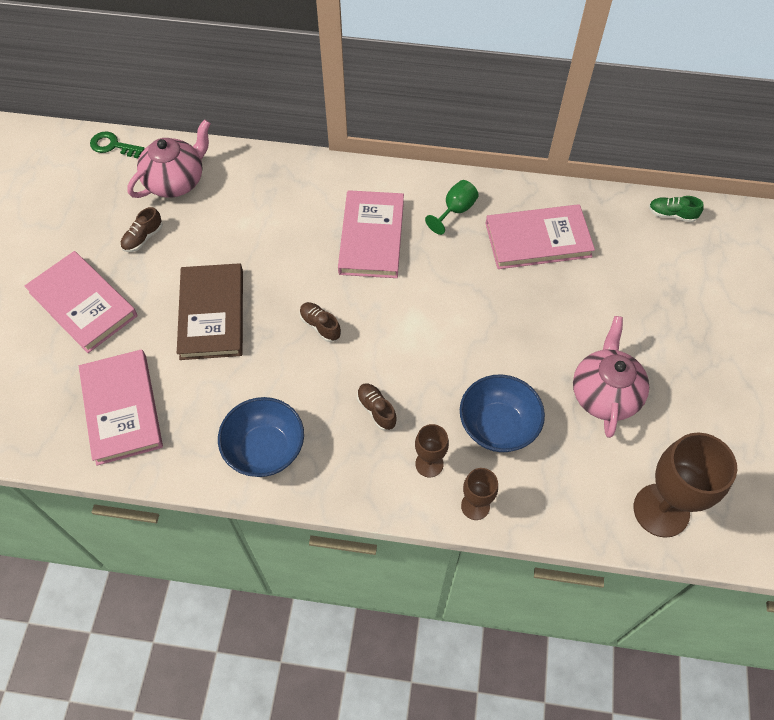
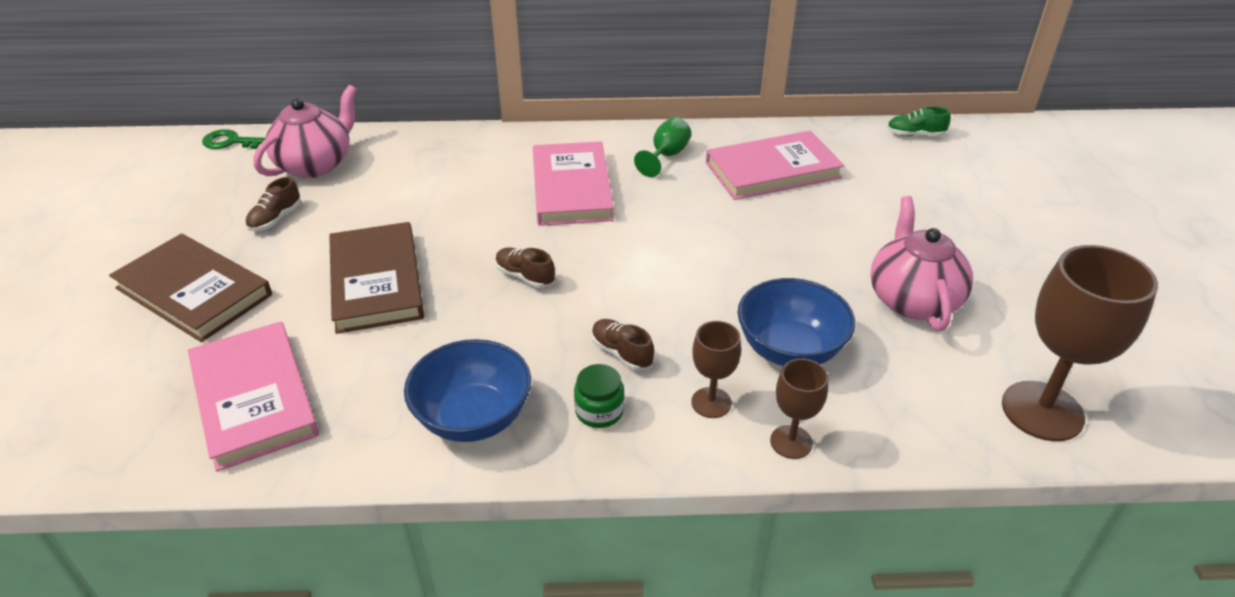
camera: 10 degrees left, 20 degrees down
pink book [25,251,138,353] -> brown book [109,234,272,342]
none -> green jar [574,364,625,428]

